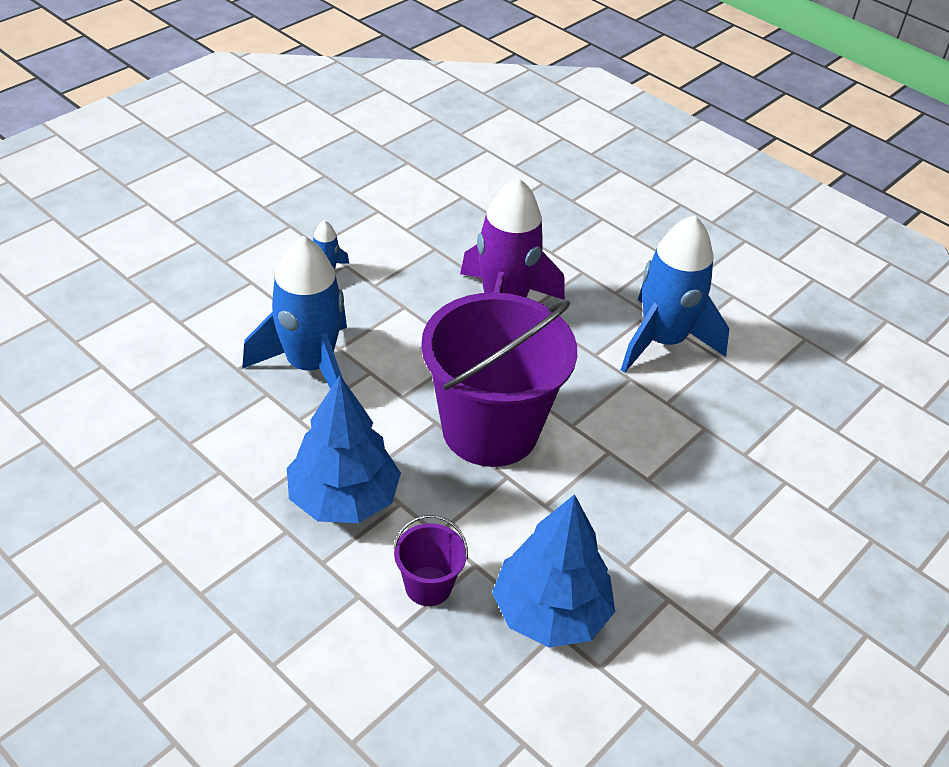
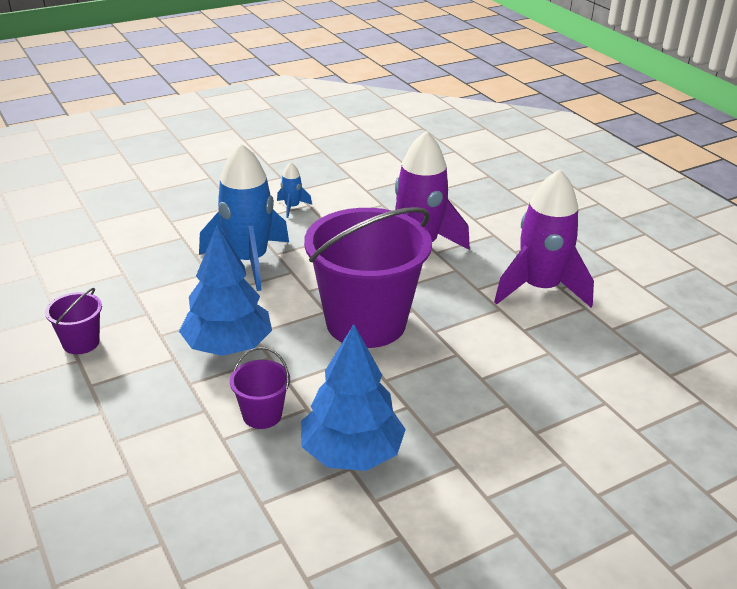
camera: 20 degrees right, 10 degrees down
blue rocket [621,215,729,373] -> purple rocket [494,169,594,307]
none -> purple bucket [45,288,102,354]

